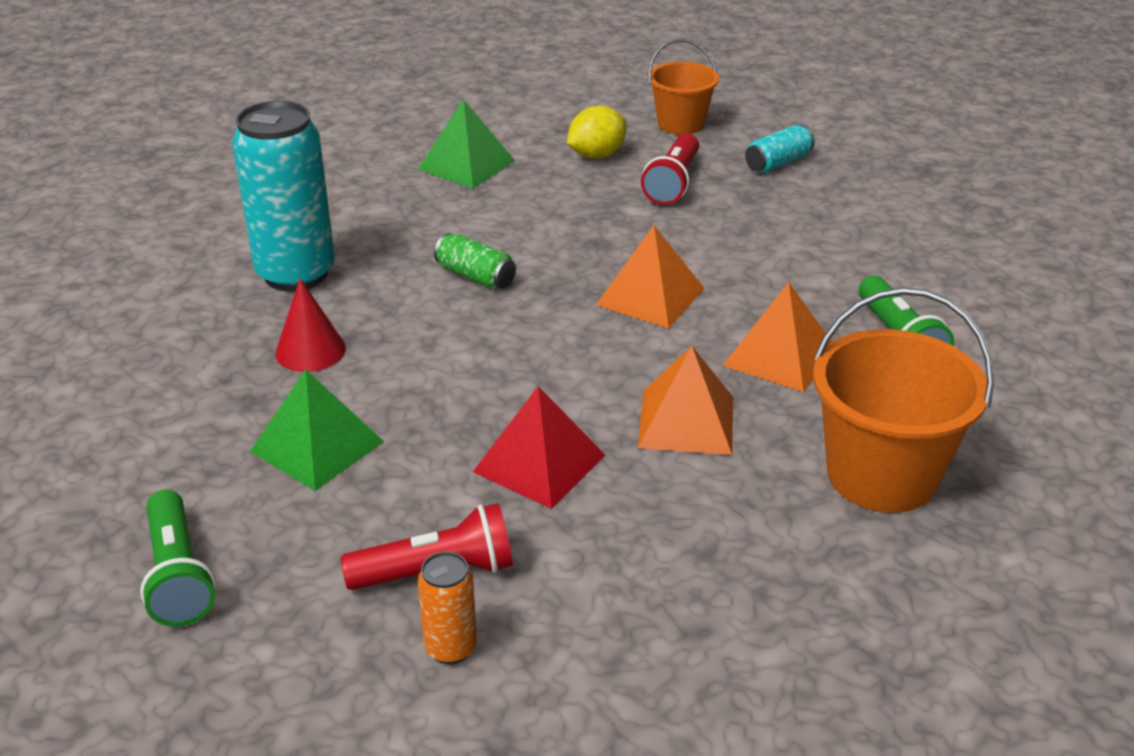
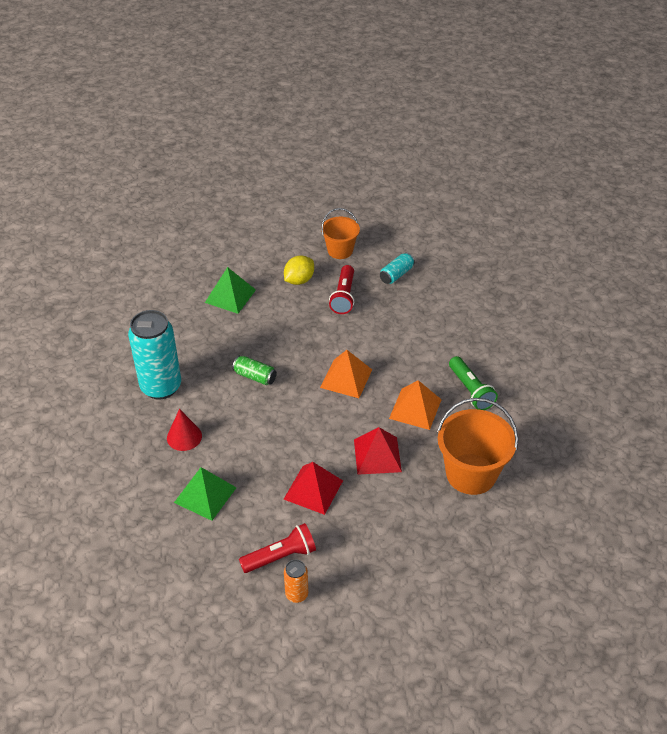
camera: 10 degrees left, 10 degrees up
green flashlight [140,490,216,627] -> none
orange pyramid [638,346,733,455] -> red pyramid [354,427,402,475]

